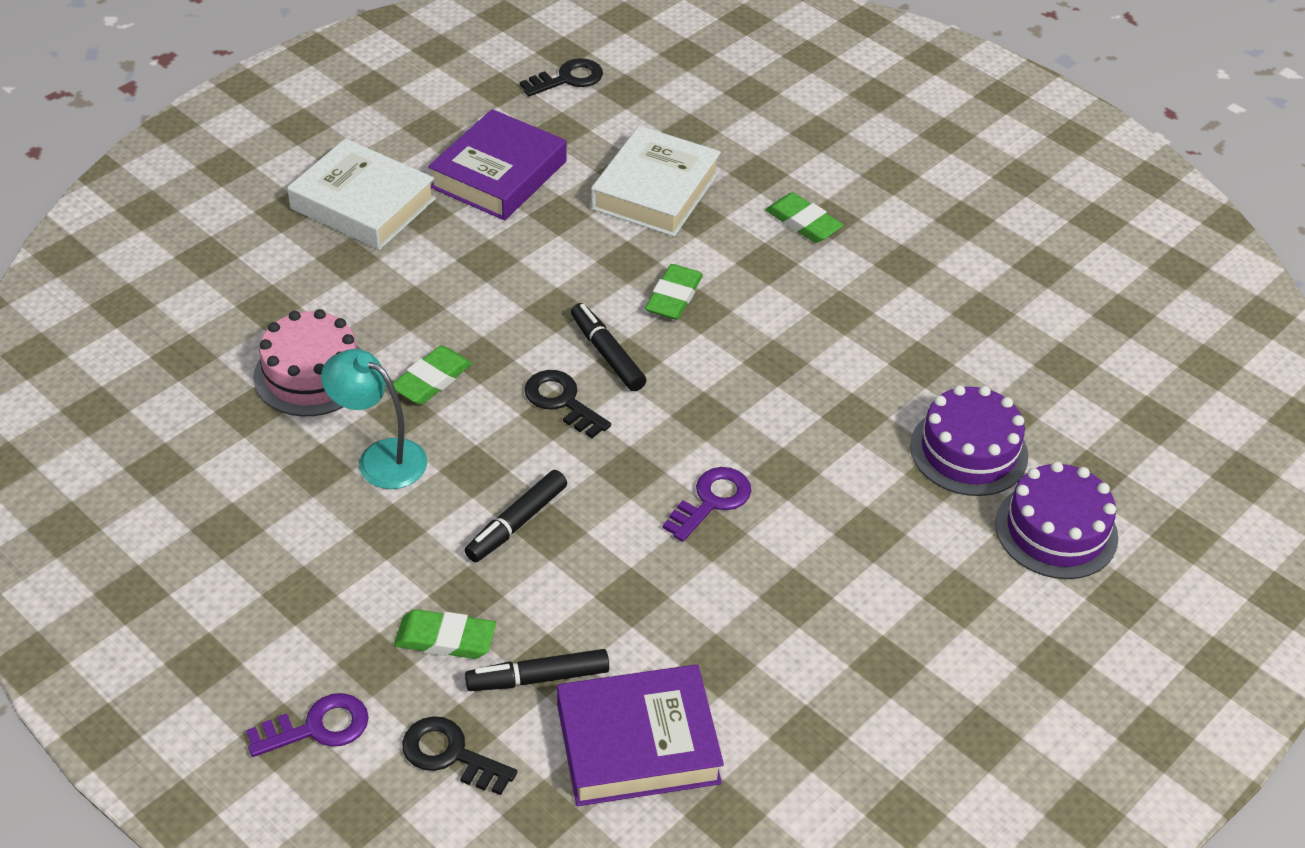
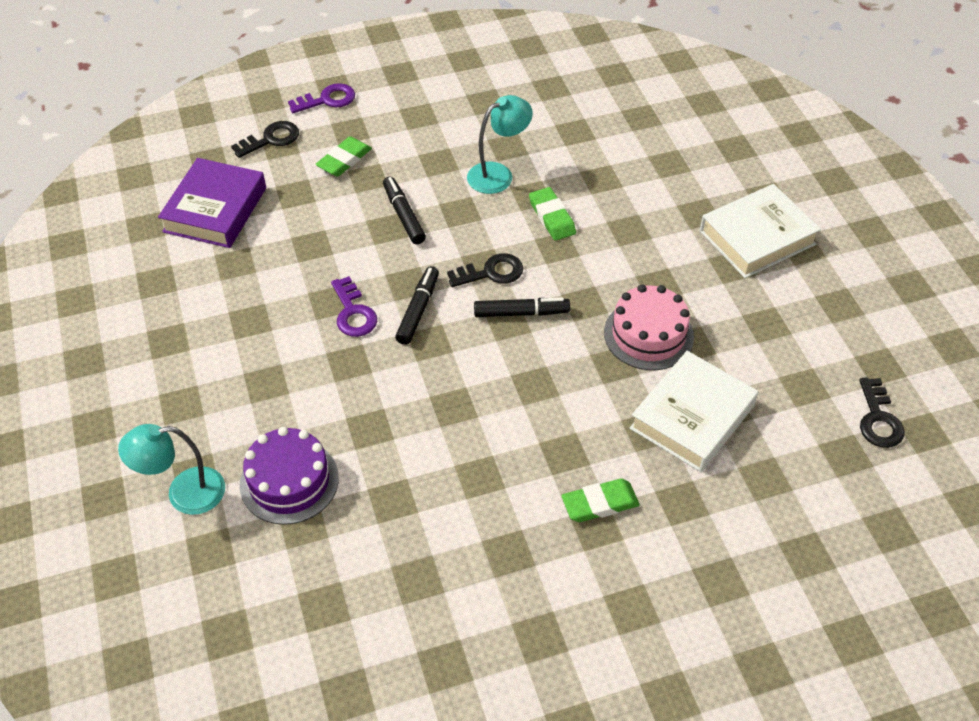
camera: 120 degrees right, 5 degrees up
purple key [246,693,369,757] -> purple key turned 120 degrees counterclockwise [288,83,355,113]
pink cake [253,309,360,416] -> pink cake moved to [604,284,694,370]
purple book [428,109,567,220] -> none
black marker [465,649,609,691] -> black marker moved to [395,266,439,345]
white book [591,126,721,237] -> white book turned 75 degrees clockwise [630,351,758,472]
green eraser [645,264,703,320] -> none
purple cake [995,461,1118,579] -> turquoise lamp [118,424,225,515]

